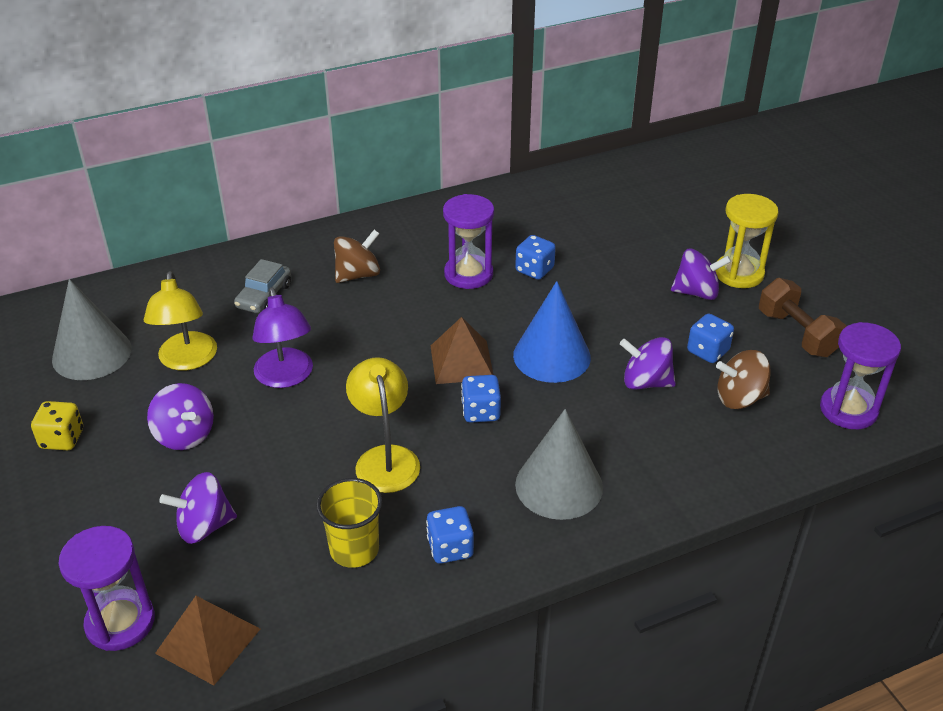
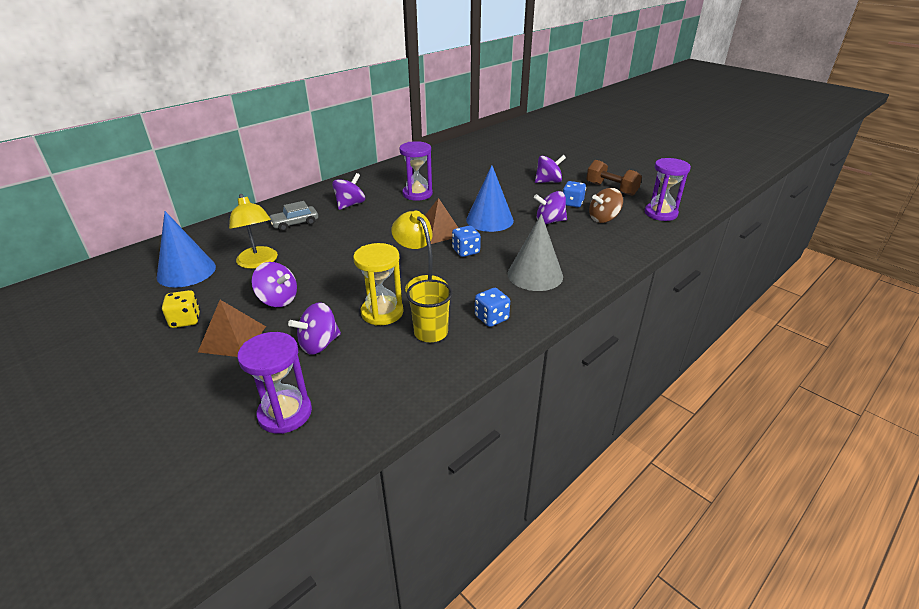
camera: 20 degrees left, 5 degrees down
grey cone [52,279,132,380] -> blue cone [157,211,216,288]
brown pyramid [155,596,260,686] -> brown pyramid moved to [198,300,266,357]
grey car [234,259,291,313] -> grey car turned 60 degrees clockwise [269,201,318,231]
purple lamp [253,287,313,388] -> none
brown spinning top [334,230,380,283] -> purple spinning top [332,173,365,210]
blue dice [515,235,556,280] -> none
yellow hourglass [715,194,778,288] -> yellow hourglass moved to [353,243,403,325]

